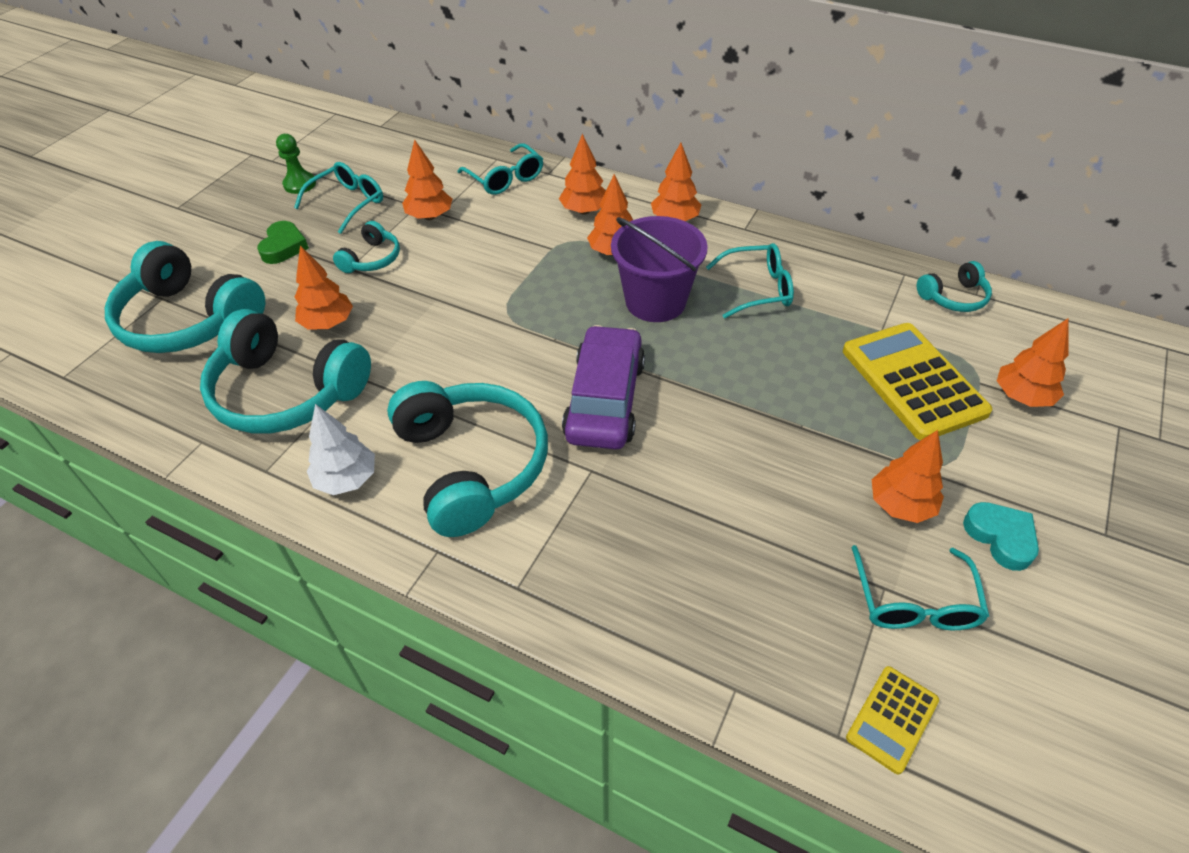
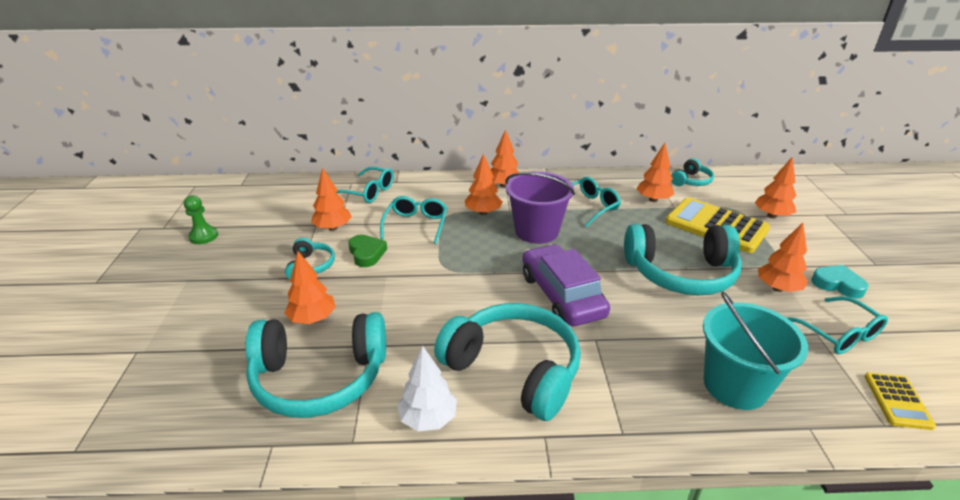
camera: 30 degrees left, 15 degrees down
turquoise headphones [105,241,265,353] -> turquoise headphones moved to [624,224,742,295]
green heart [257,221,309,264] -> green heart moved to [349,235,387,267]
turquoise glasses [294,162,383,234] -> turquoise glasses moved to [380,196,447,244]
orange tree [559,133,606,214] -> orange tree moved to [636,143,674,202]
none -> turquoise bucket [703,292,808,410]

